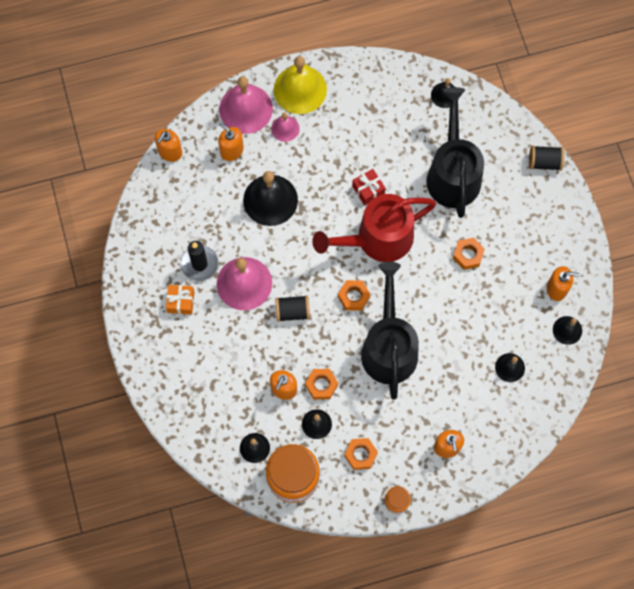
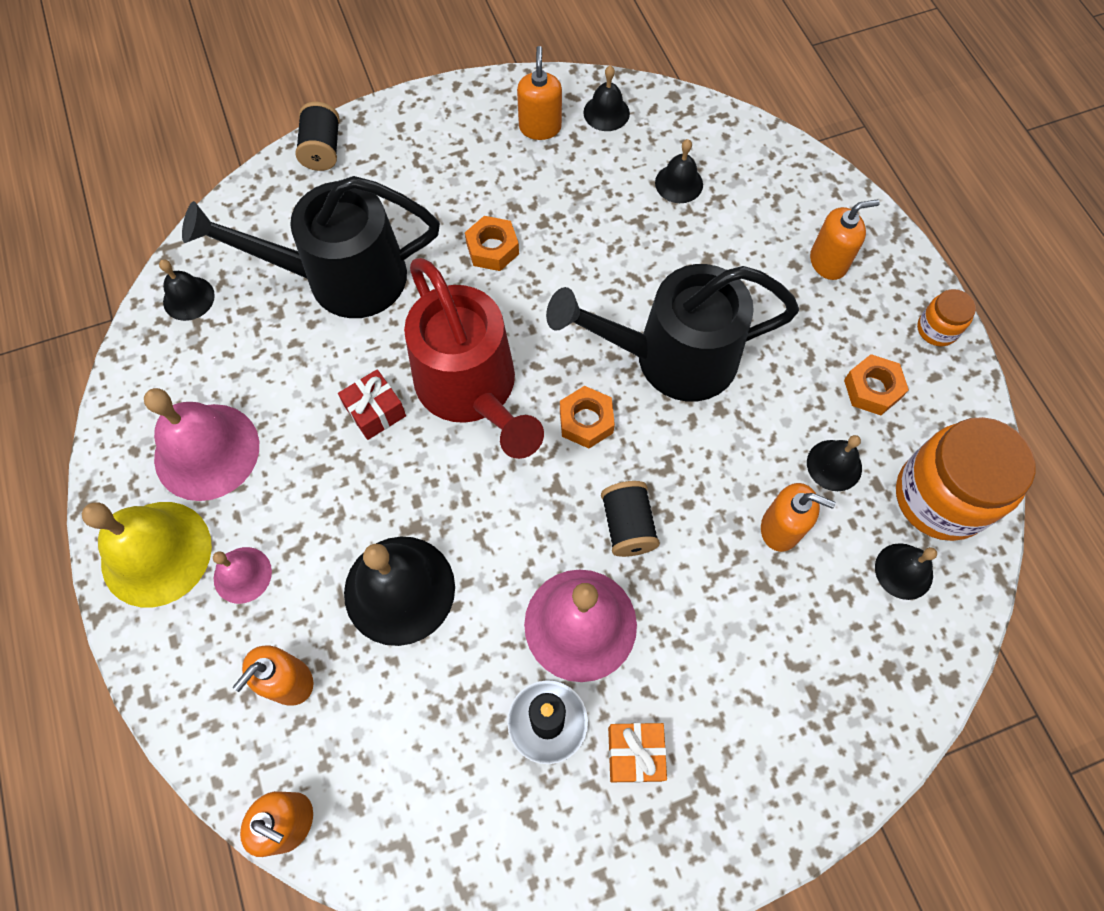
camera: 95 degrees left, 5 degrees down
pink bell [219,76,273,134] -> pink bell moved to [144,388,259,501]
orange nut [305,369,338,399] -> none

